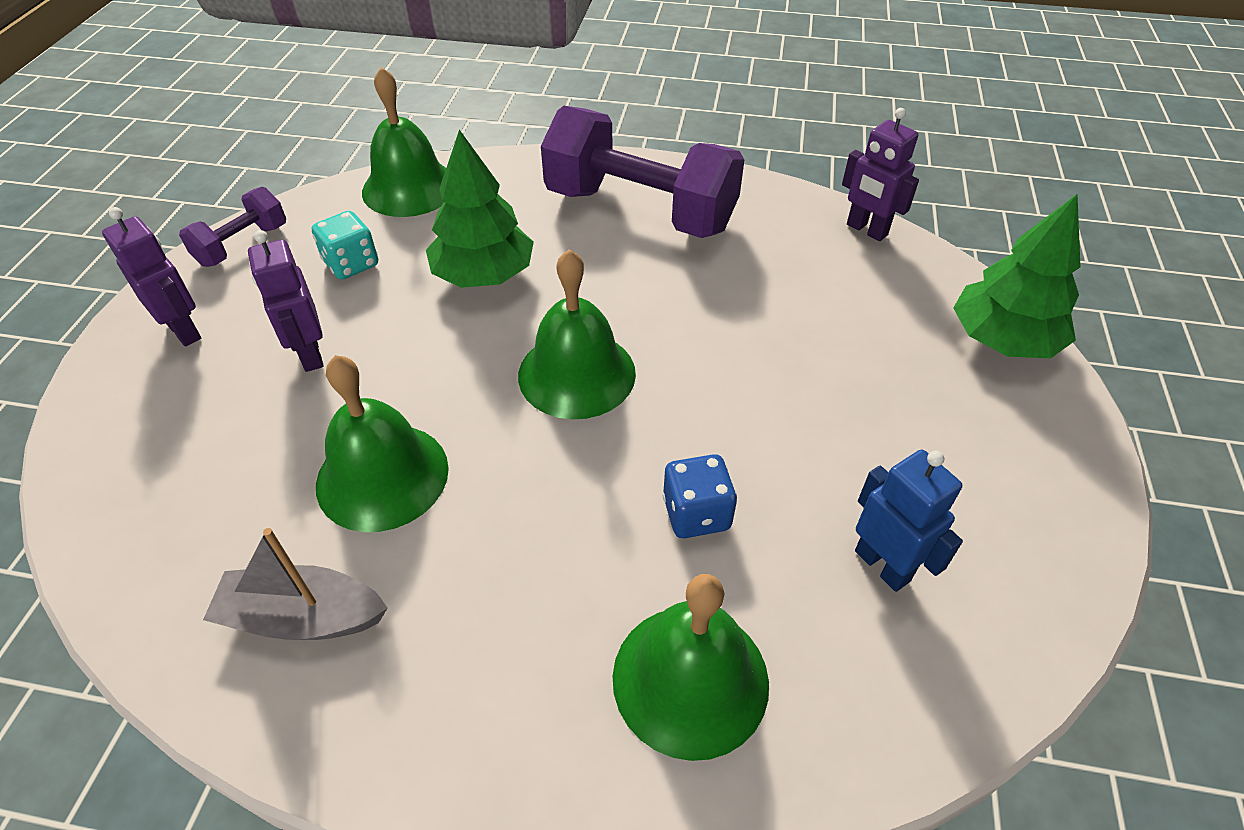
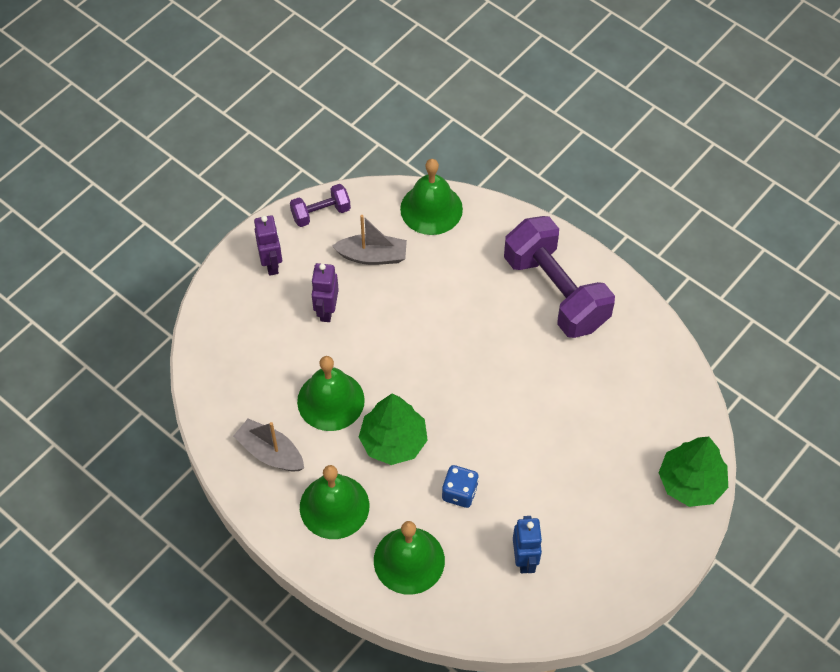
camera: 30 degrees right, 10 degrees up
turquoise dice [312,211,378,280] -> grey boat [332,215,407,265]
green tree [426,130,534,288] -> green tree moved to [359,394,428,465]
green bell [518,249,636,419] -> green bell moved to [300,465,369,539]
purple robot [842,108,919,241] -> none

